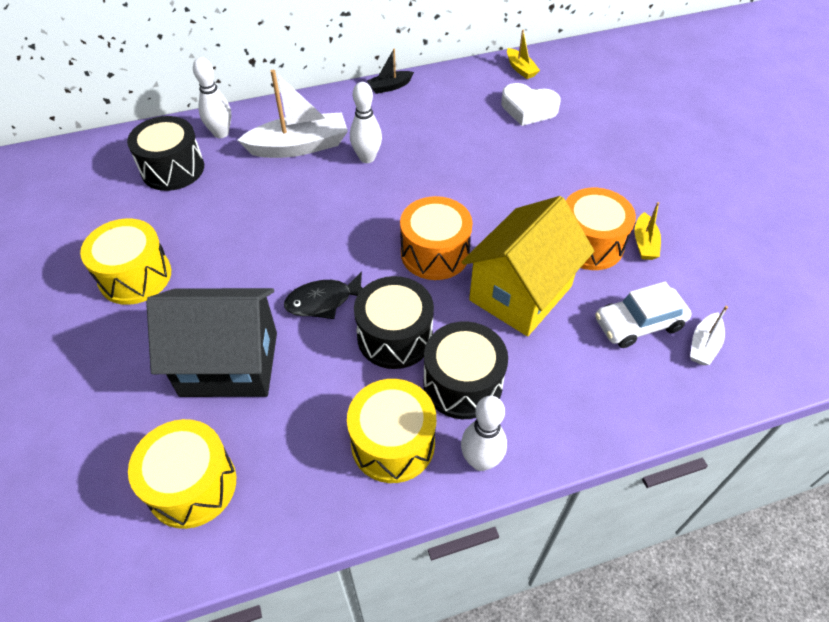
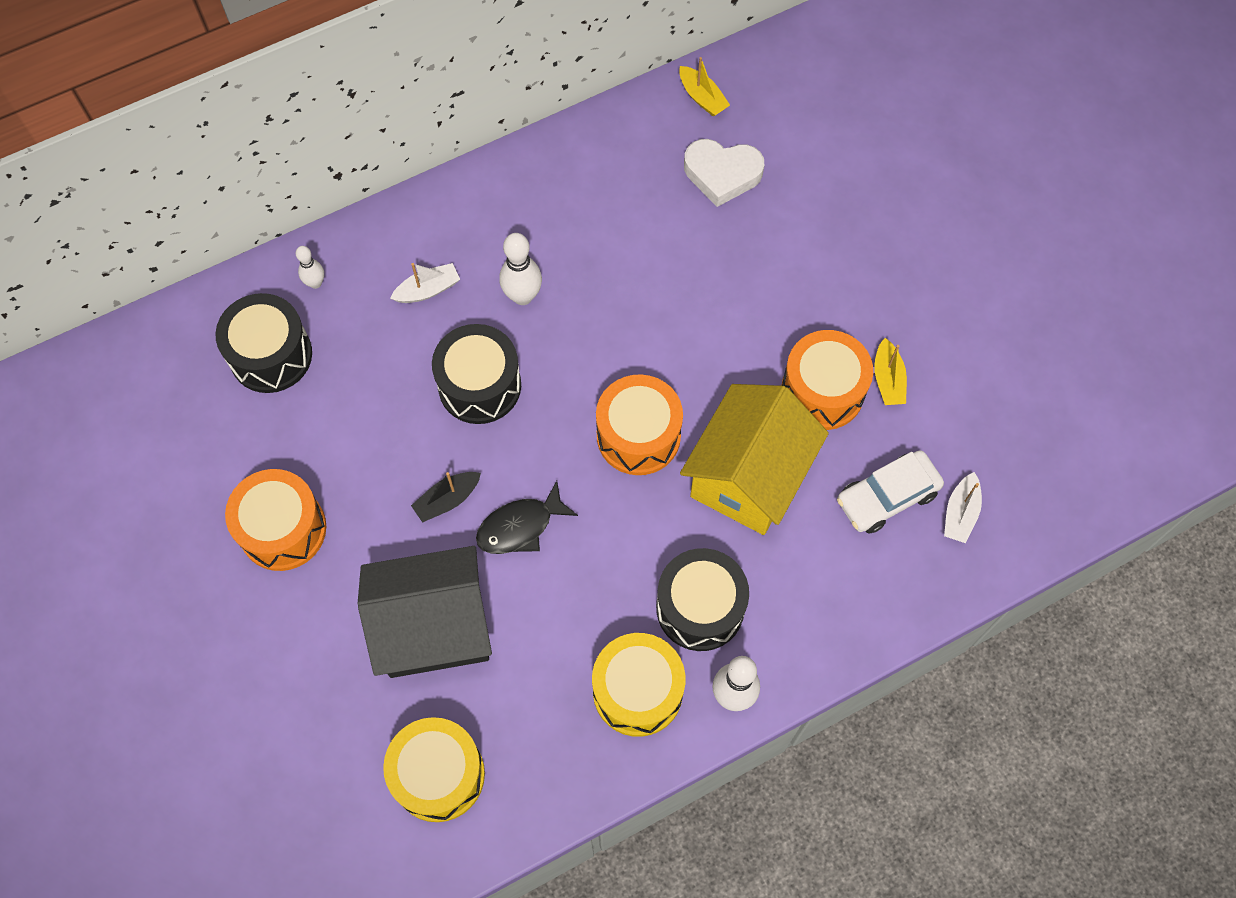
camera: 10 degrees left, 15 degrees up
yellow drum [80,218,171,305] -> orange drum [225,469,326,571]
white bowling pin [193,57,231,138] -> white bowling pin [296,246,324,289], size x0.60
white boat [237,70,348,158] -> white boat [390,263,460,303], size x0.50
black drum [354,276,434,369] -> black drum moved to [432,324,521,424]
black boat [367,49,414,94] -> black boat moved to [411,472,481,523]

